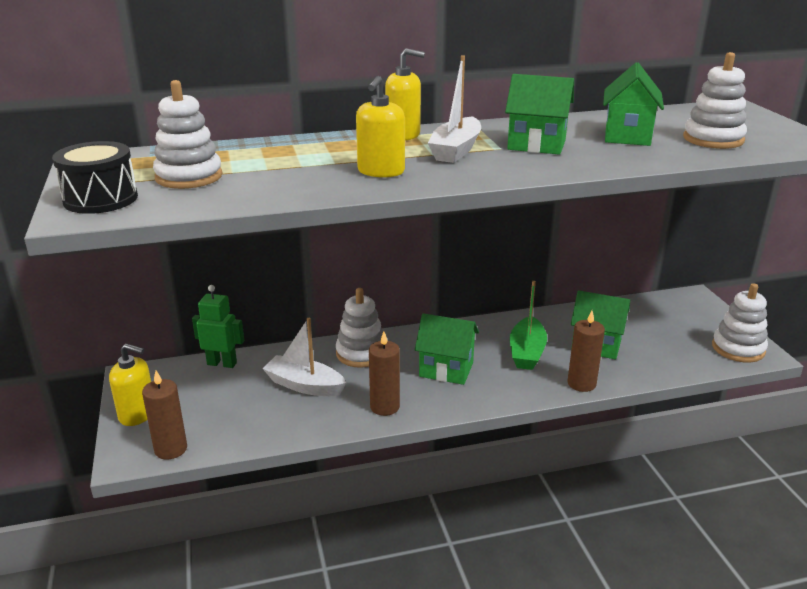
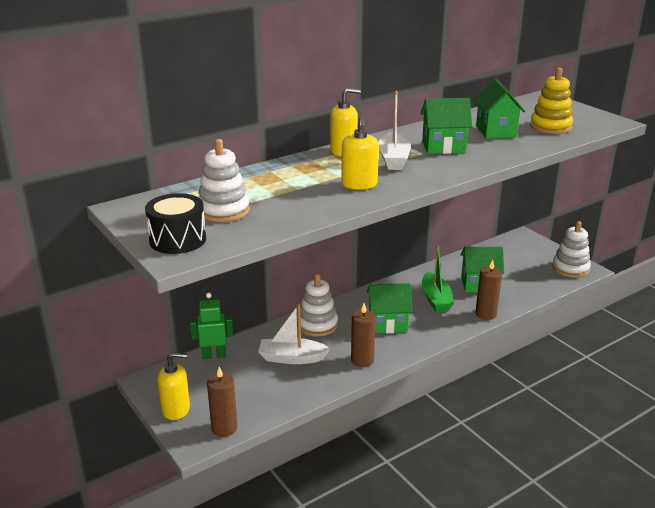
camera: 20 degrees left, 0 degrees up
white stacking toy [683,52,747,149] -> yellow stacking toy [530,68,573,134]

